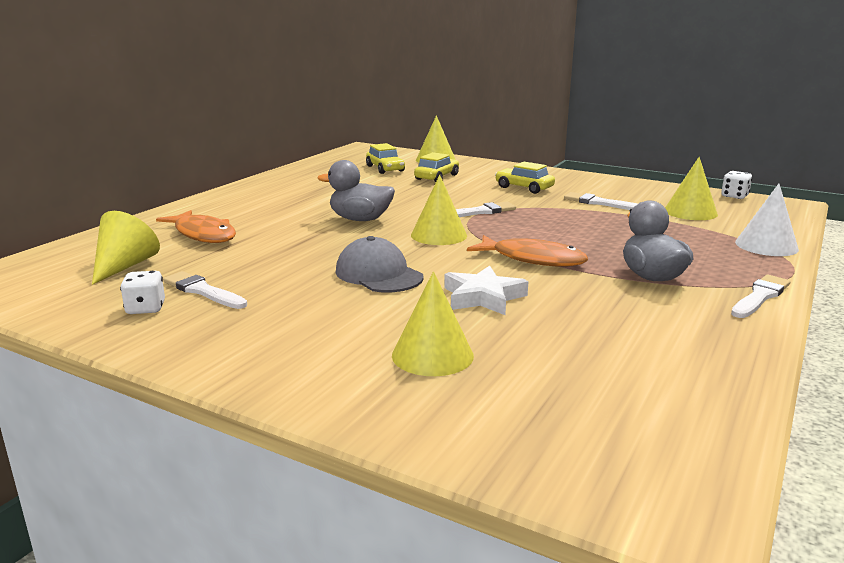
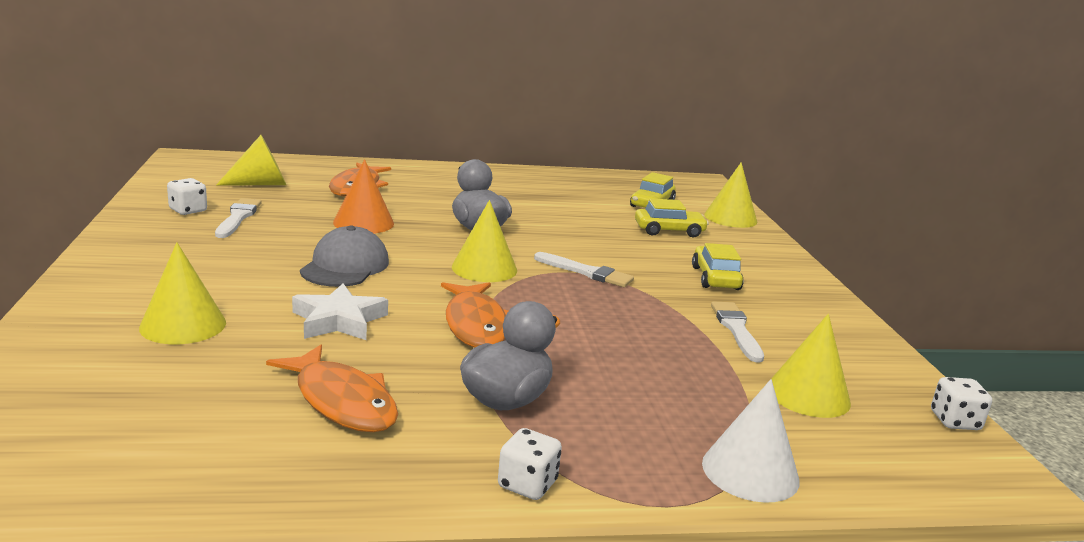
camera: 50 degrees right, 0 degrees up
white brush [731,275,791,318] -> white dice [498,428,562,500]
none -> orange fish [266,345,398,432]
none -> orange cone [333,159,394,234]

